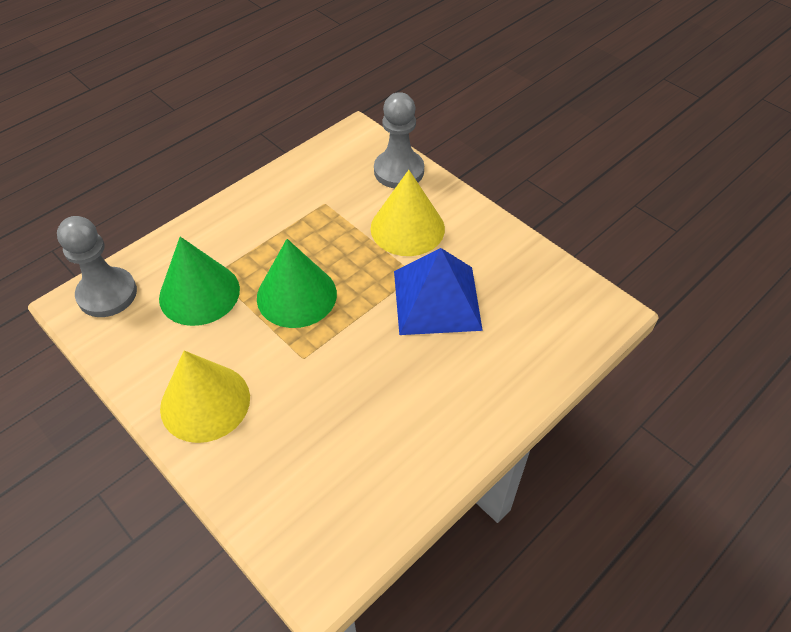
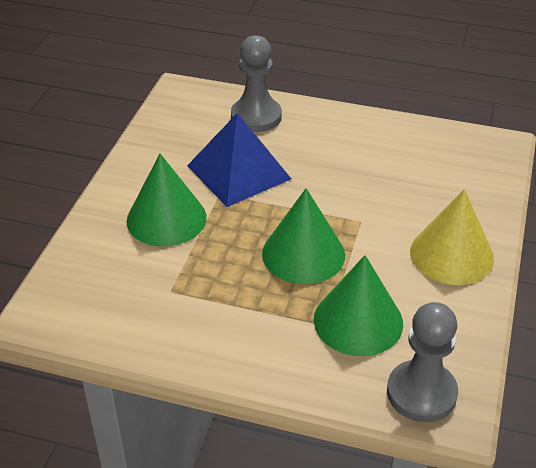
camera: 120 degrees left, 10 degrees down
yellow cone [371,170,445,256] -> green cone [127,154,207,246]
grey pawn [374,92,424,188] -> grey pawn moved to [231,35,282,132]

